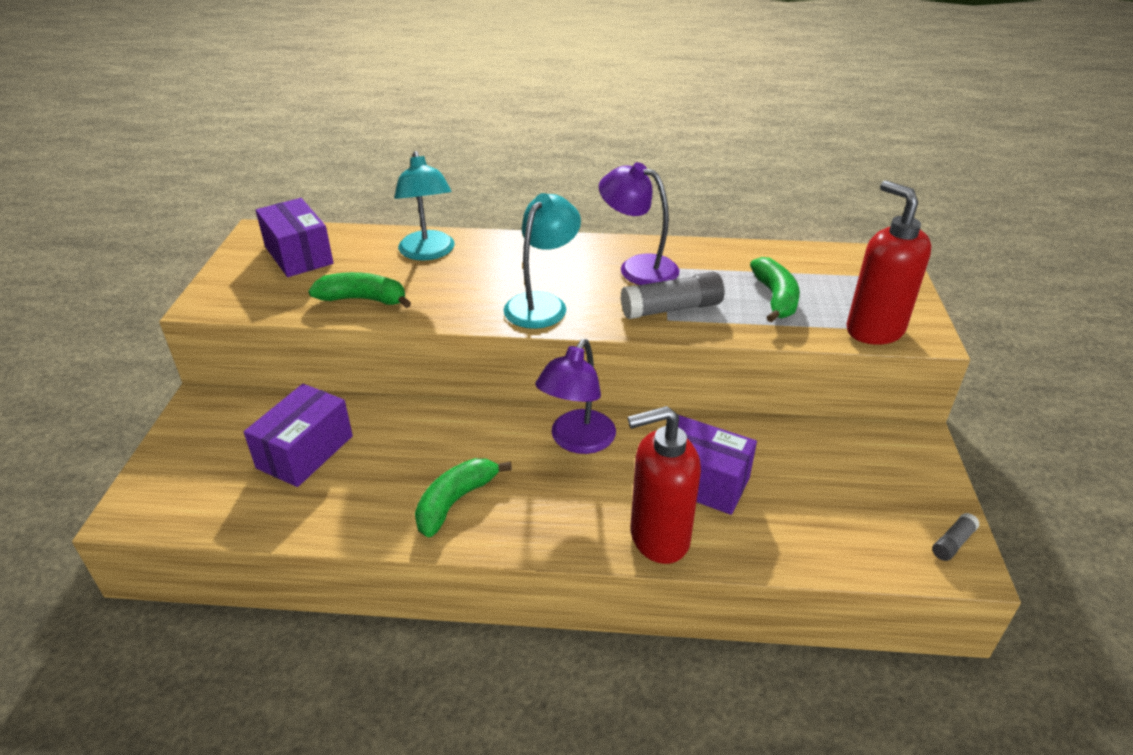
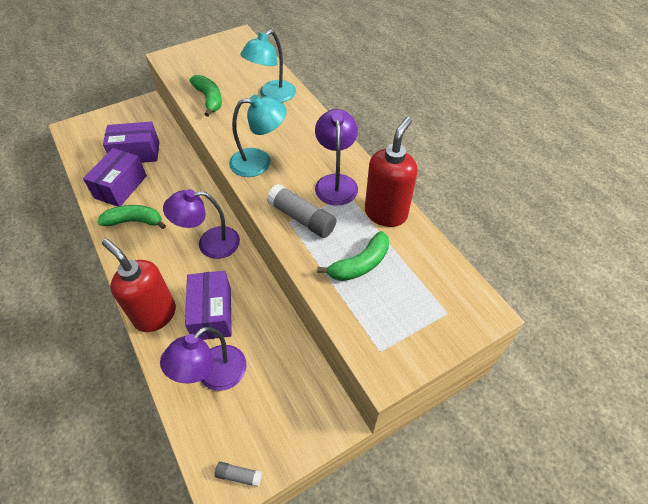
camera: 55 degrees right, 15 degrees up
purple box [255,198,334,277] -> purple box moved to [83,148,147,206]
red soap dispenser [846,180,932,345] -> red soap dispenser moved to [365,117,418,227]
none -> purple lamp [160,327,247,391]

